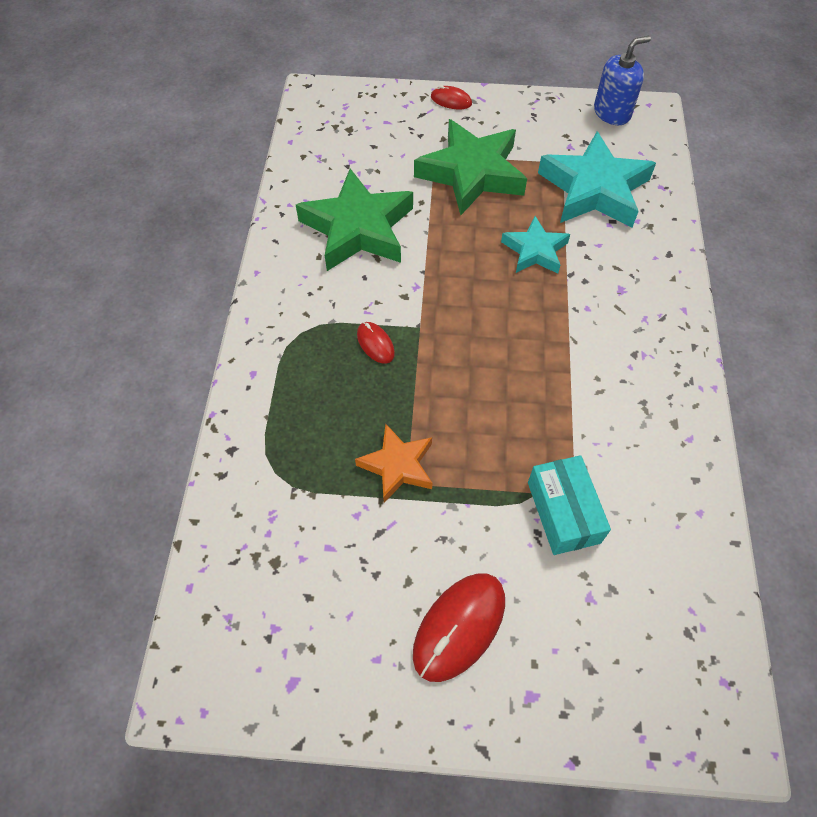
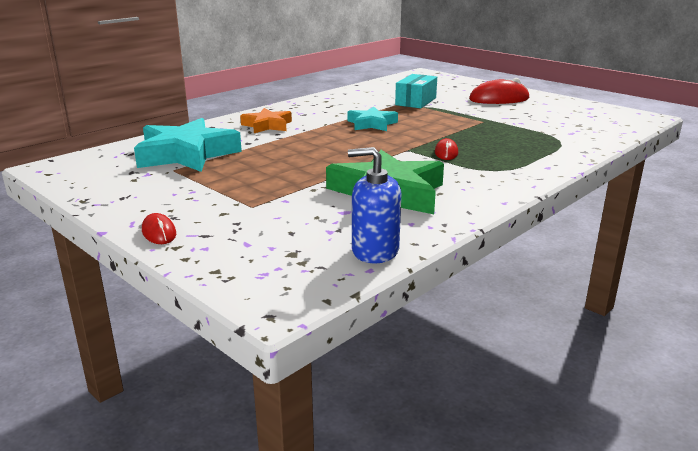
camera: 140 degrees left, 35 degrees down
orange star [355,424,432,503] -> orange star moved to [240,108,292,133]
green star [414,119,527,215] -> none
turquoise star [501,216,570,274] -> turquoise star moved to [348,106,398,131]
blue soap dispenser [594,36,651,125] -> blue soap dispenser moved to [348,147,401,263]

